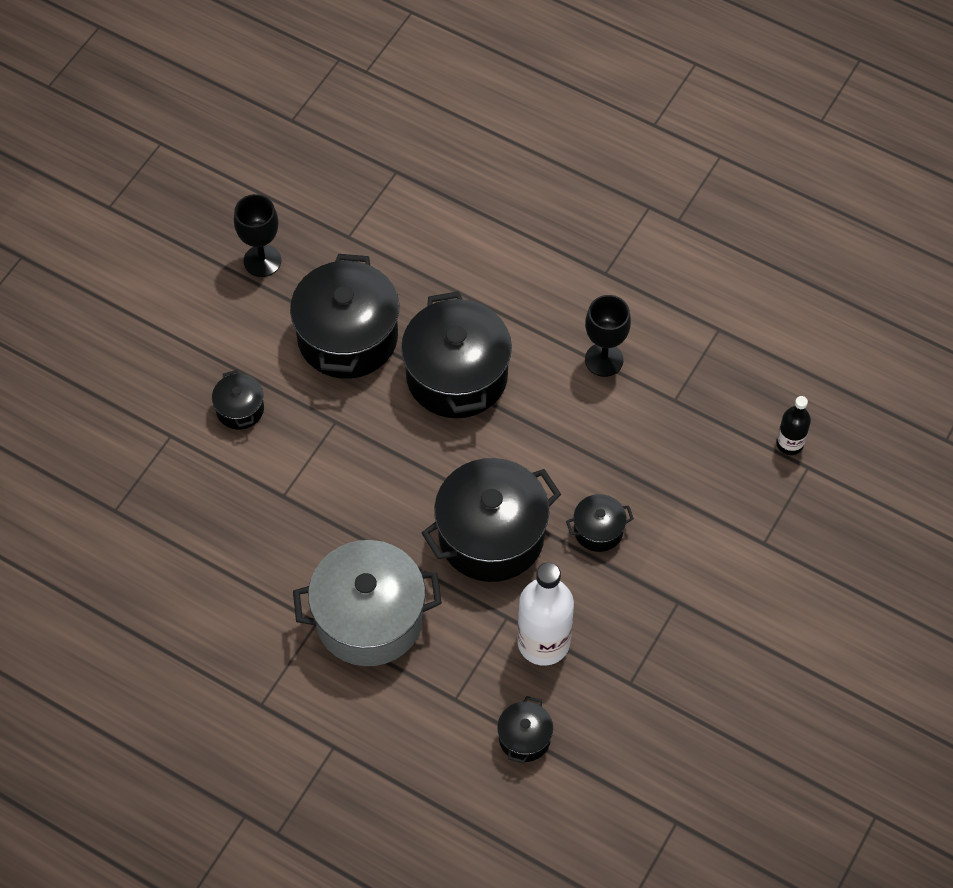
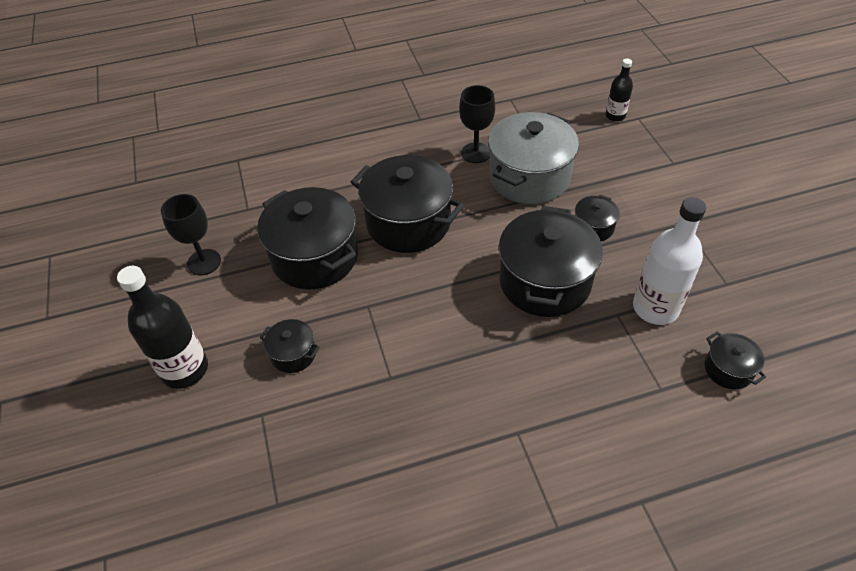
camera: 45 degrees left, 10 degrees down
grey pot [293,540,442,666] -> grey pot moved to [488,112,579,204]
none -> black bottle [117,266,208,389]

